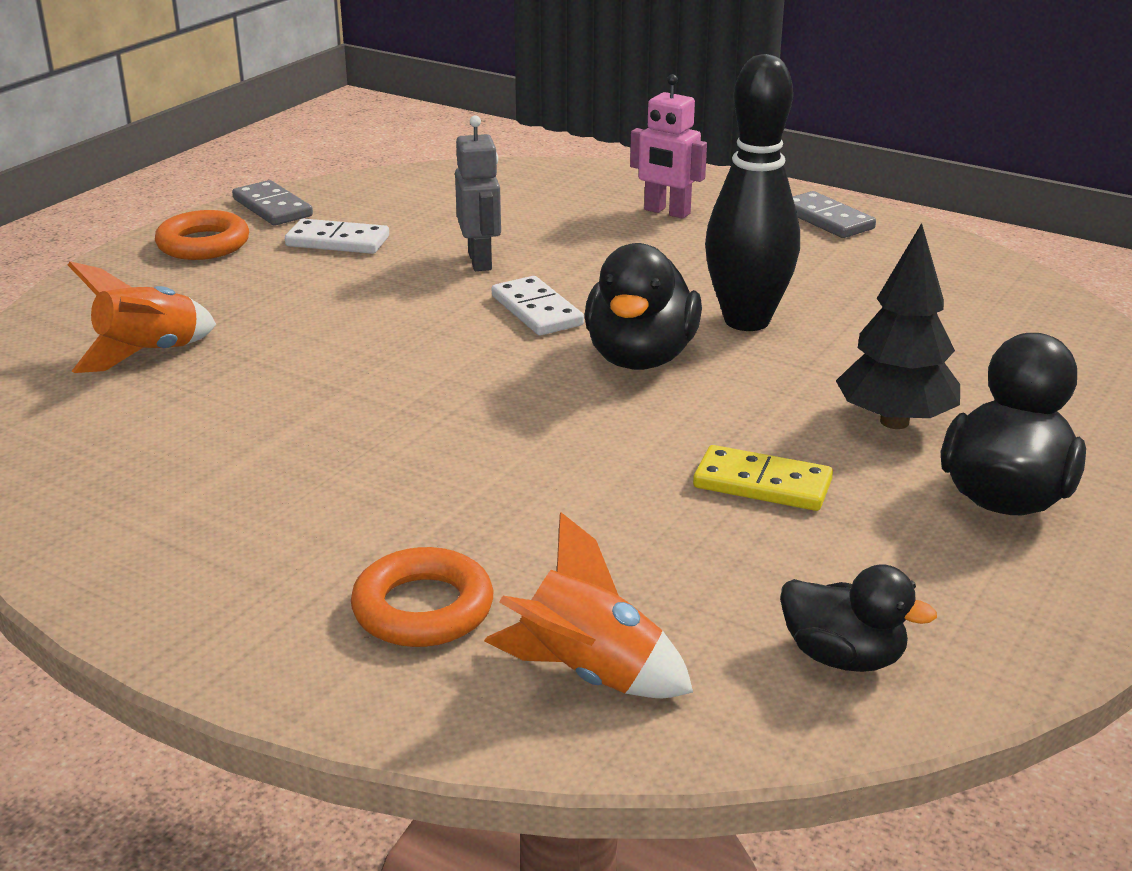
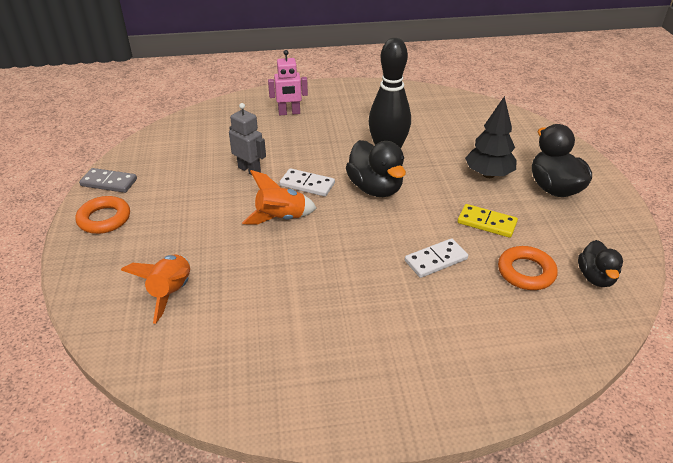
camera: 40 degrees left, 10 degrees up
white domino [285,219,389,254] -> white domino moved to [405,238,468,278]
orange ring [351,547,493,647] -> orange ring moved to [498,246,558,290]
orange rocket [484,512,693,698] -> orange rocket moved to [242,170,316,224]
yellow domino [693,445,833,511] -> yellow domino turned 45 degrees clockwise [458,204,518,238]
black duck [780,565,937,672] -> black duck turned 105 degrees clockwise [578,240,623,287]
grey domino [793,191,876,238] -> none

